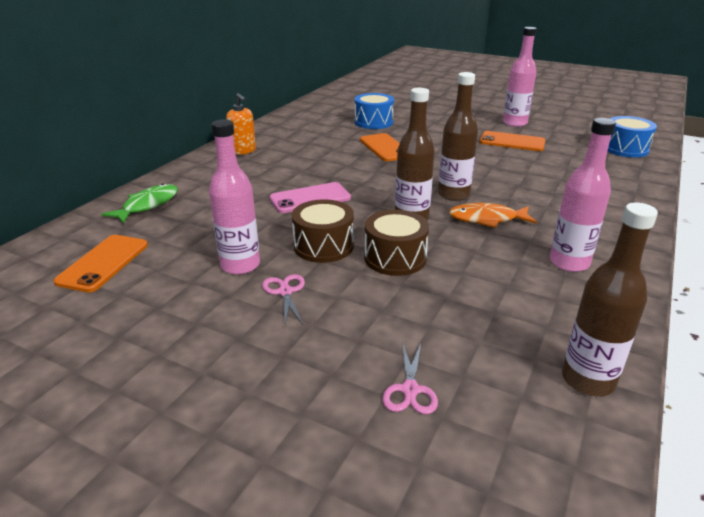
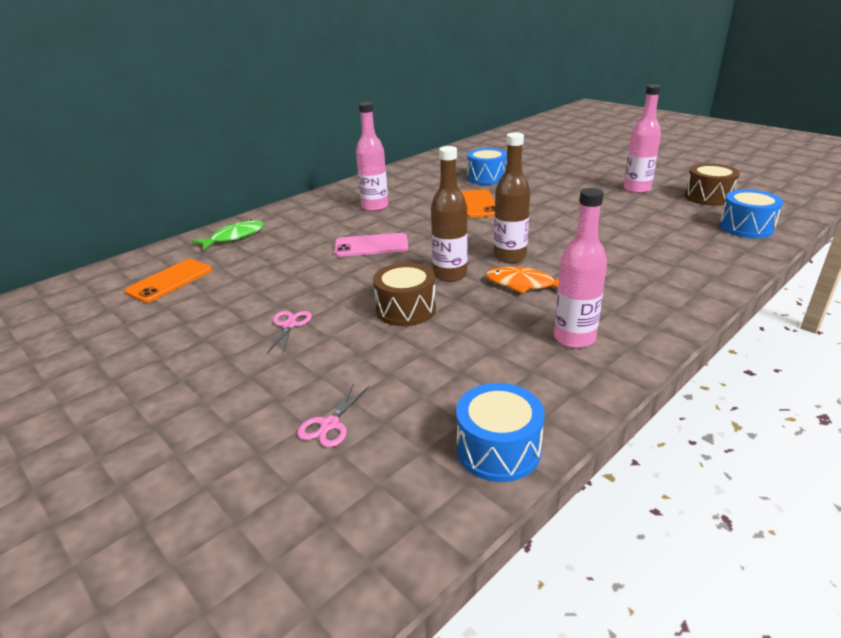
camera: 20 degrees right, 0 degrees up
pink bottle [209,119,260,275] -> pink bottle moved to [356,102,388,211]
orange soap dispenser [226,93,256,155] -> none
brown drum [292,199,354,263] -> brown drum moved to [685,163,740,206]
orange phone [480,131,545,151] -> none
brown bottle [562,203,658,396] -> blue drum [456,383,545,482]

